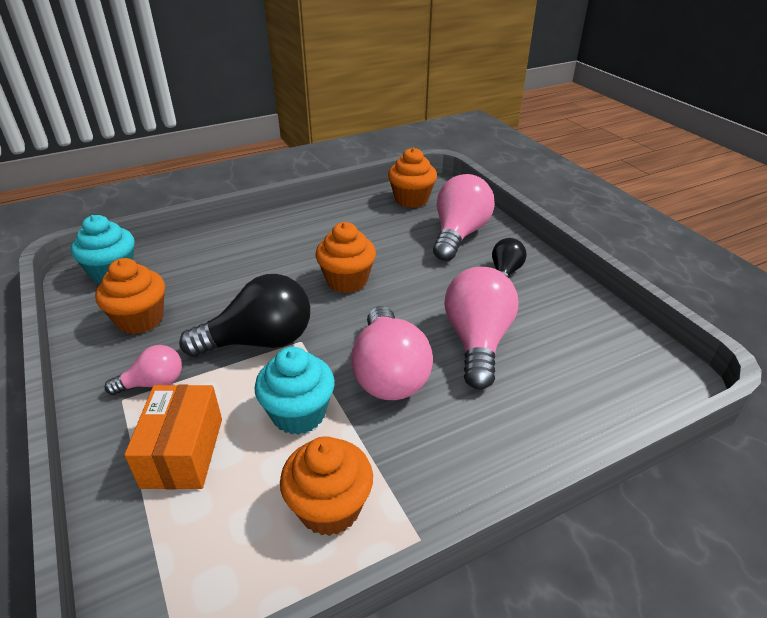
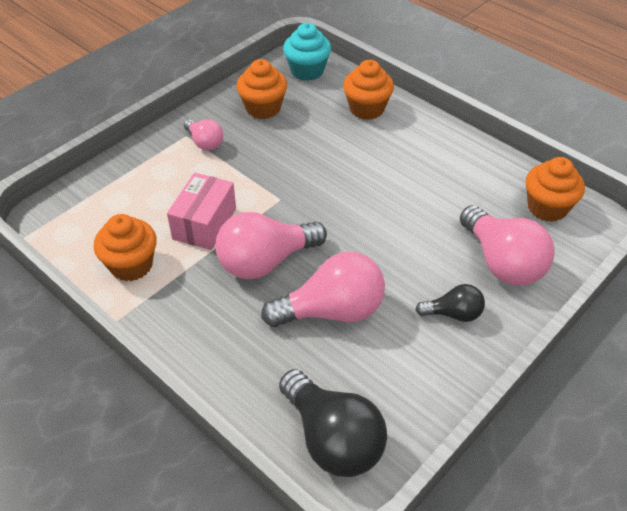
camera: 70 degrees right, 10 degrees up
orange box [124,385,222,489] -> none
black light bulb [179,274,310,357] -> black light bulb moved to [279,369,387,477]
turquoise cupcake [255,347,335,435] -> pink box [167,173,236,250]
orange cupcake [316,222,376,293] -> orange cupcake moved to [343,60,394,120]
pink light bulb [433,174,495,261] -> pink light bulb turned 60 degrees clockwise [460,205,555,286]

